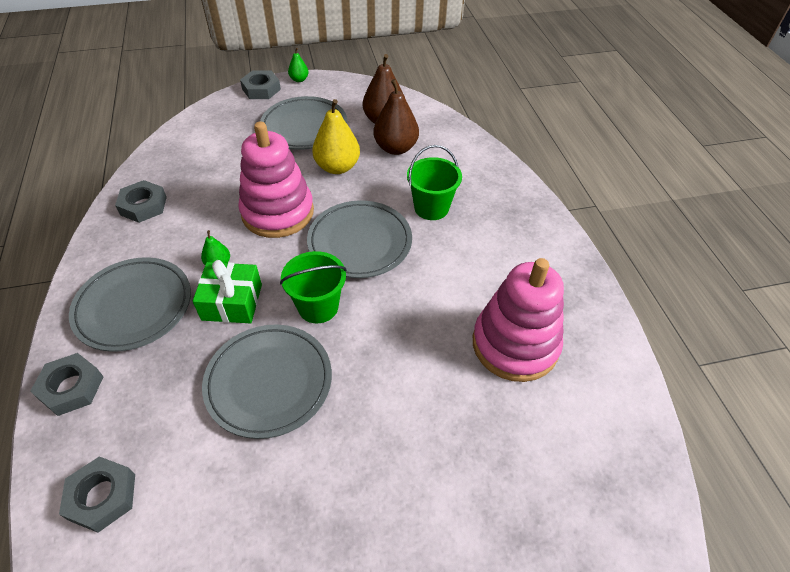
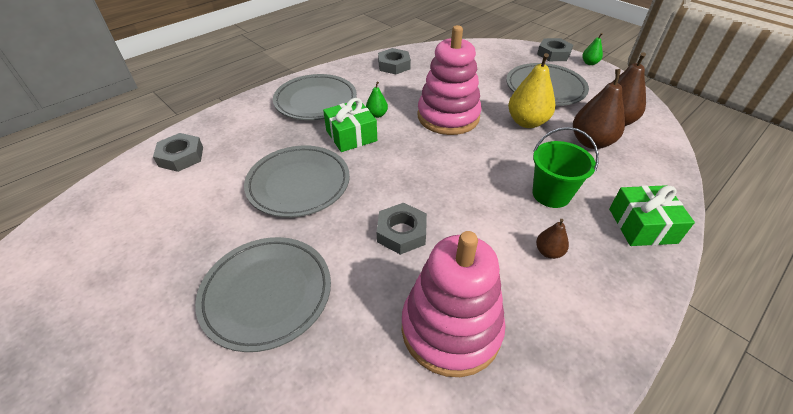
camera: 60 degrees right, 5 degrees down
grey nut [30,353,104,416] -> grey nut moved to [376,203,427,255]
green bucket [280,251,347,323] -> none
grey plate [307,200,412,278] -> grey plate moved to [195,237,331,352]
none -> brown pear [536,219,569,259]
none -> green gift [609,185,695,246]

